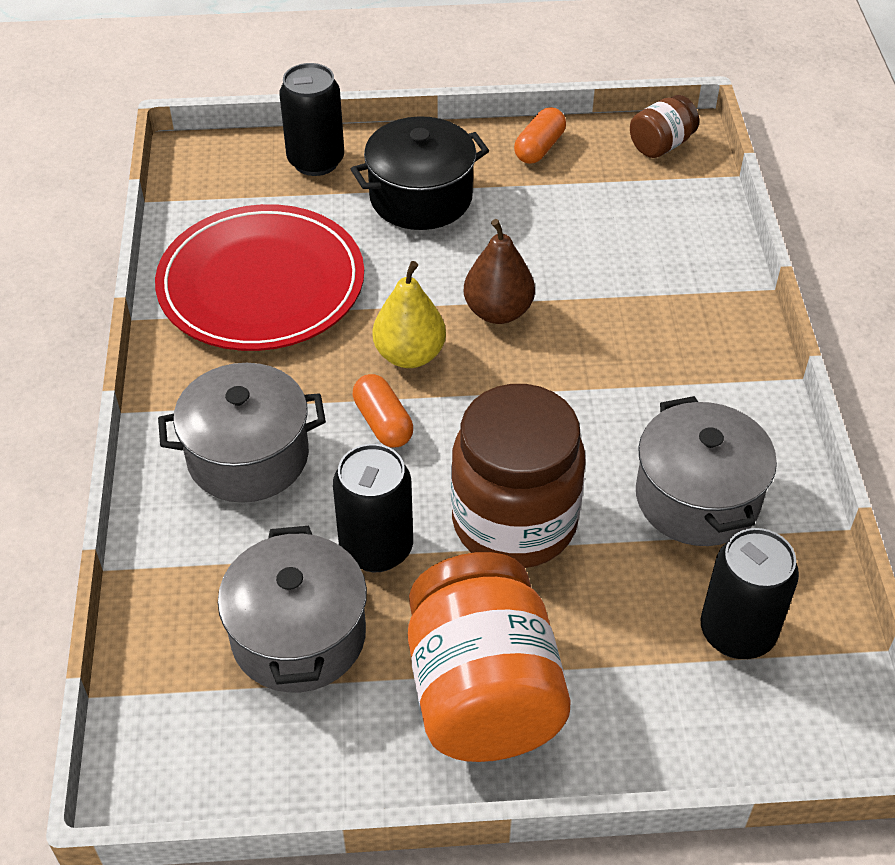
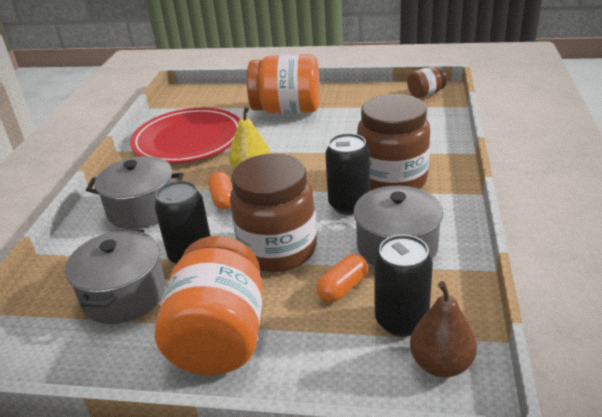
camera: 15 degrees right, 15 degrees down
black can [279,63,344,176] -> black can moved to [325,133,370,215]
black pot [351,116,489,230] -> orange jar [247,54,320,114]
brown pear [464,219,535,324] -> brown pear moved to [410,281,477,377]
orange capsule [514,107,566,164] -> orange capsule moved to [317,254,368,302]
none -> brown jar [357,94,430,191]

